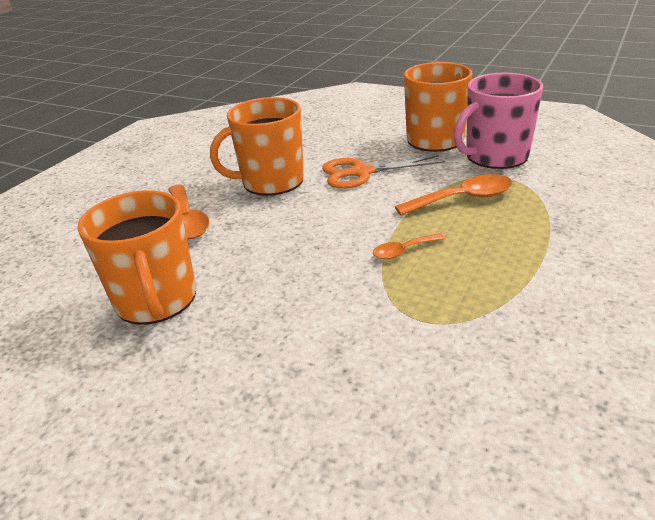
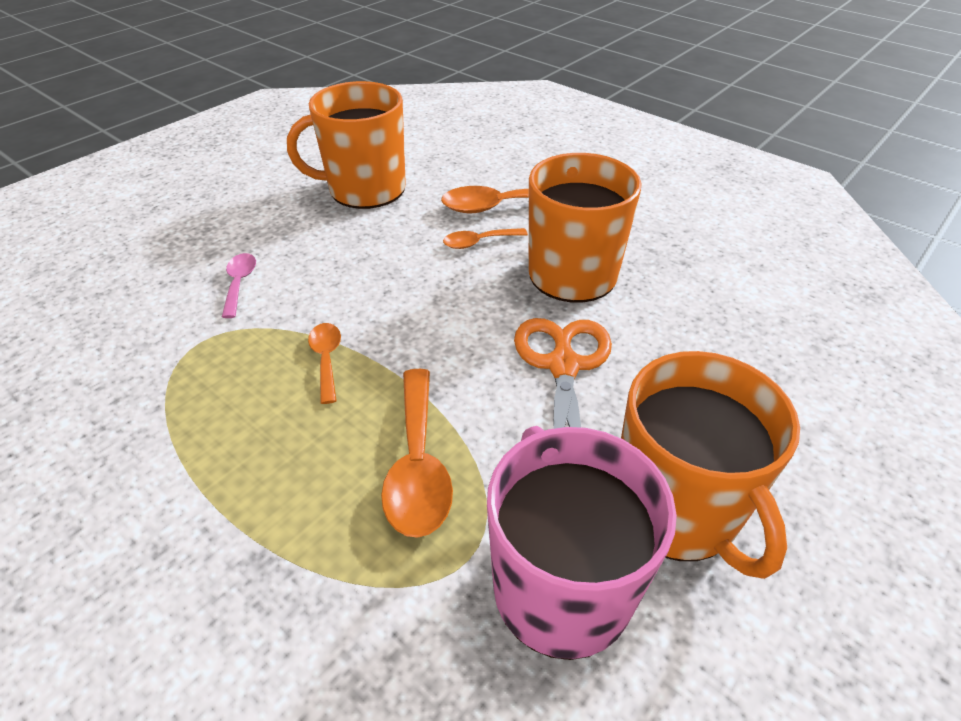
camera: 100 degrees right, 10 degrees up
none -> pink spoon [222,253,256,318]
none -> orange spoon [443,228,528,249]

